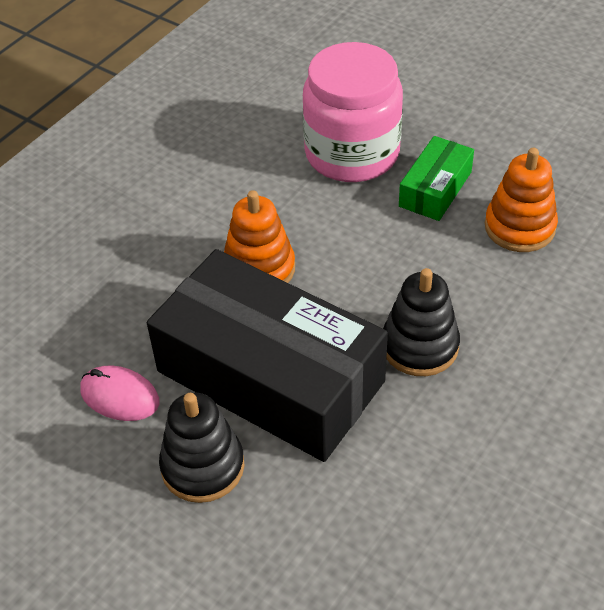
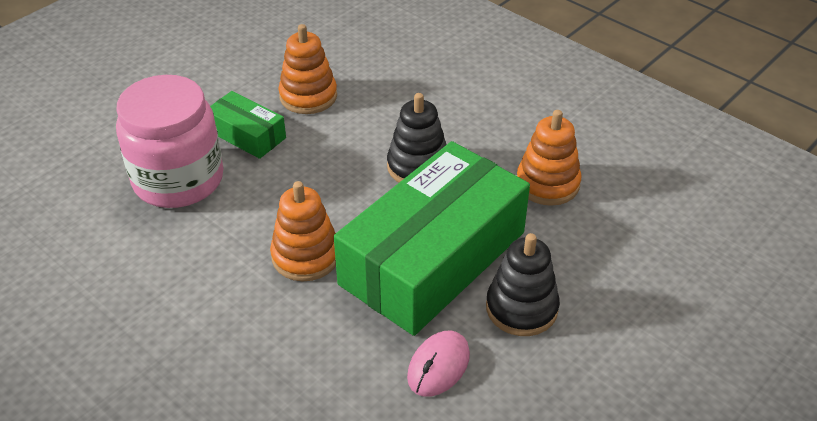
camera: 85 degrees left, 5 degrees down
black box [147,249,388,462] -> green box [334,141,530,336]
none -> orange stacking toy [517,110,582,206]

